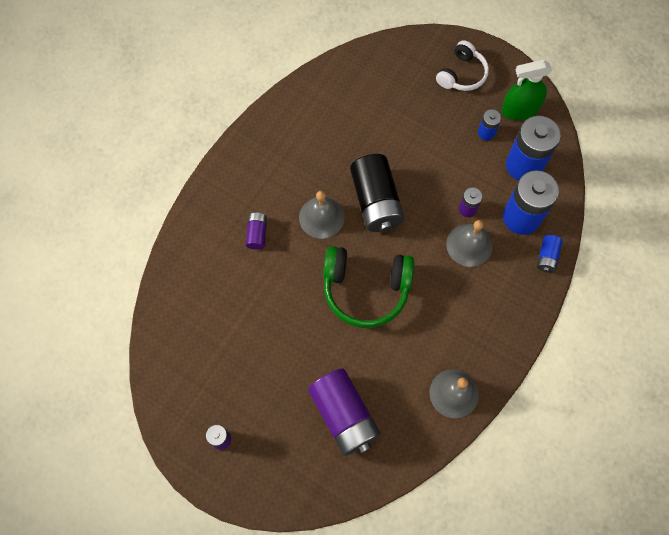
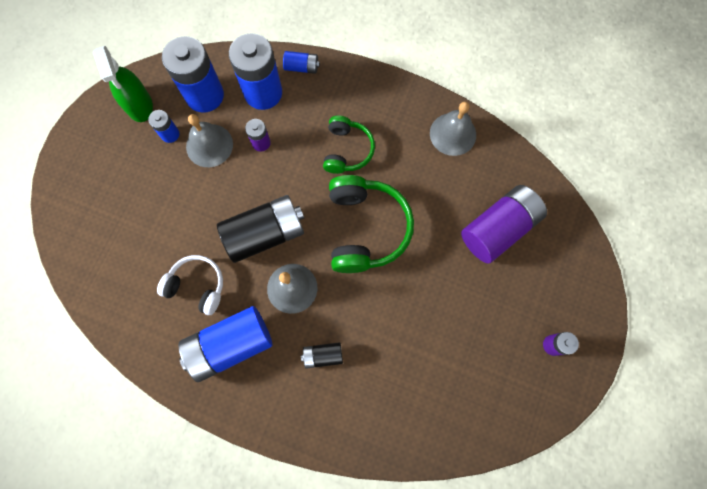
camera: 100 degrees left, 5 degrees up
purple battery [246,212,267,250] -> black battery [301,342,343,369]
white headphones [436,40,489,91] -> white headphones moved to [157,255,223,315]
grey bell [446,220,493,267] -> grey bell moved to [186,114,233,167]
none -> blue battery [178,306,272,382]
none -> green headphones [323,116,375,174]

